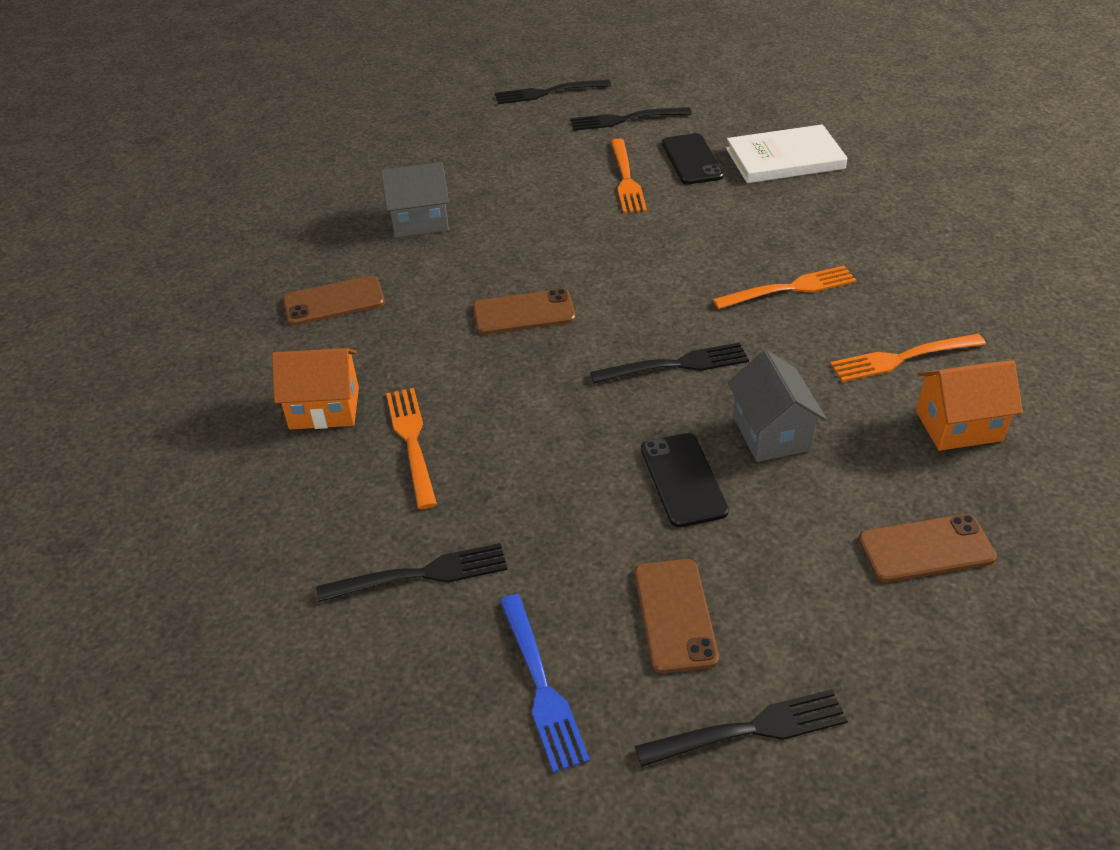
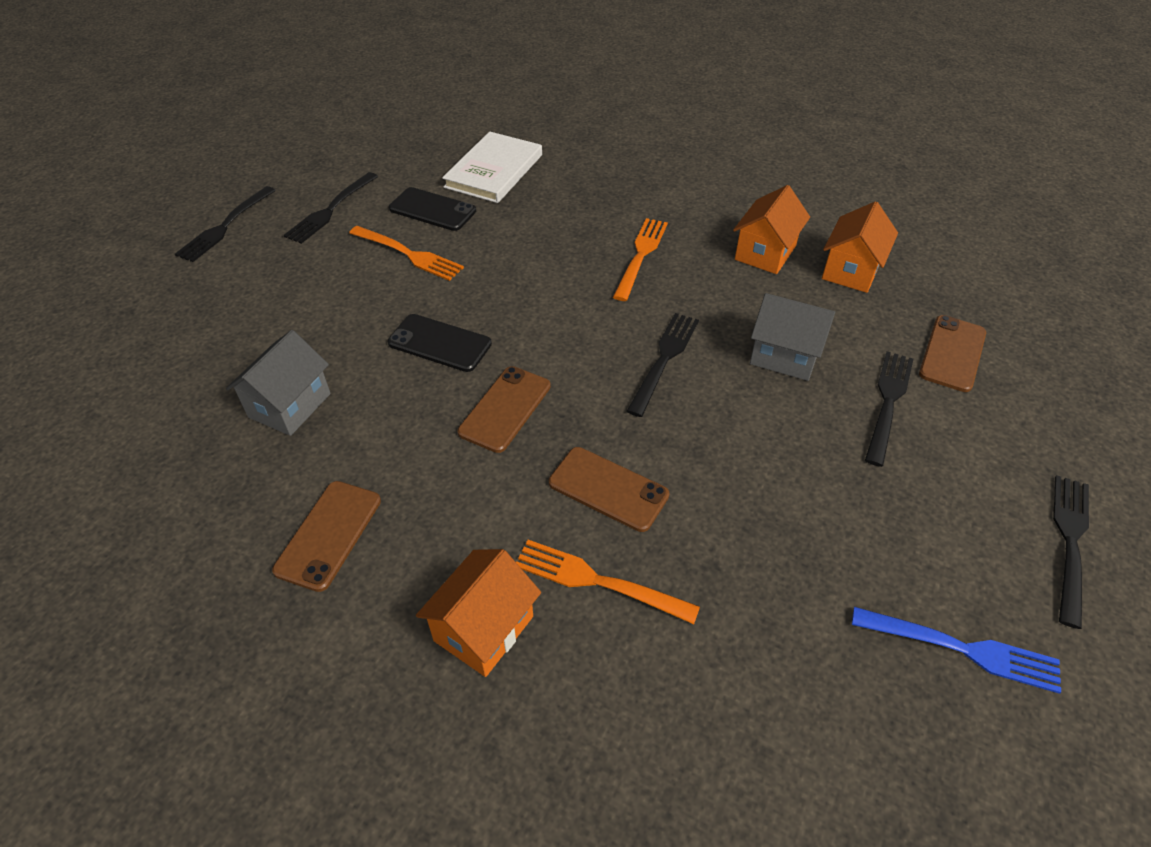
camera: 55 degrees left, 5 degrees up
black fork [316,543,507,602] -> black fork moved to [865,351,913,467]
brown phone [634,559,719,673] -> brown phone moved to [549,447,669,532]
black phone [641,433,729,528] -> black phone moved to [388,314,492,372]
orange fork [830,334,986,382] -> orange house [733,185,810,274]

